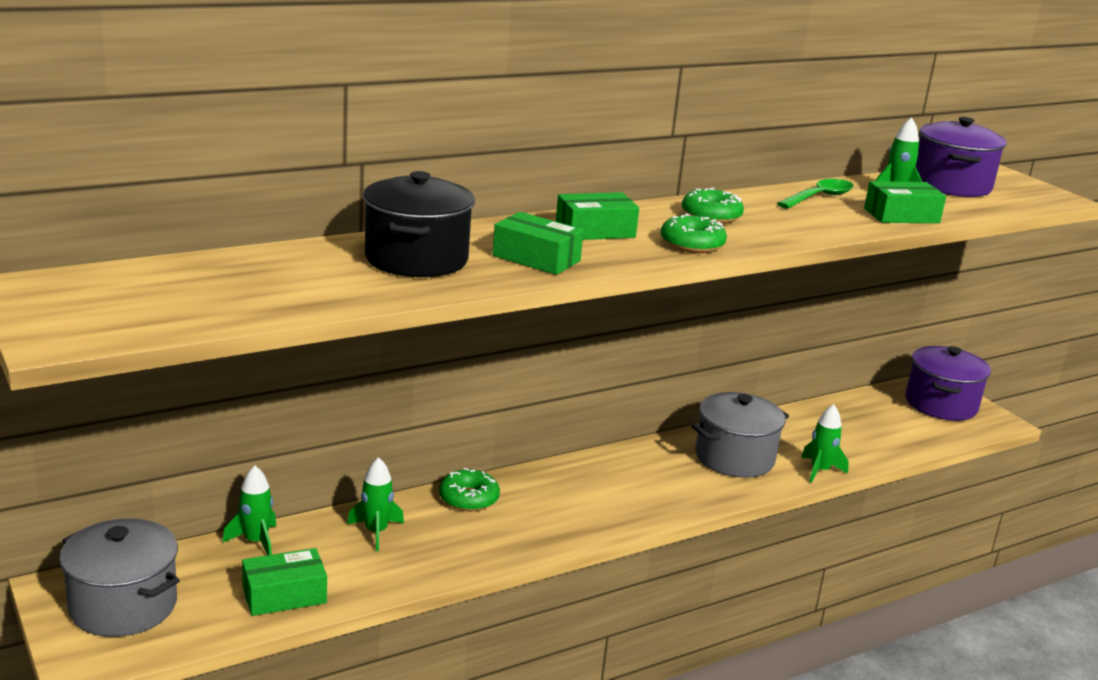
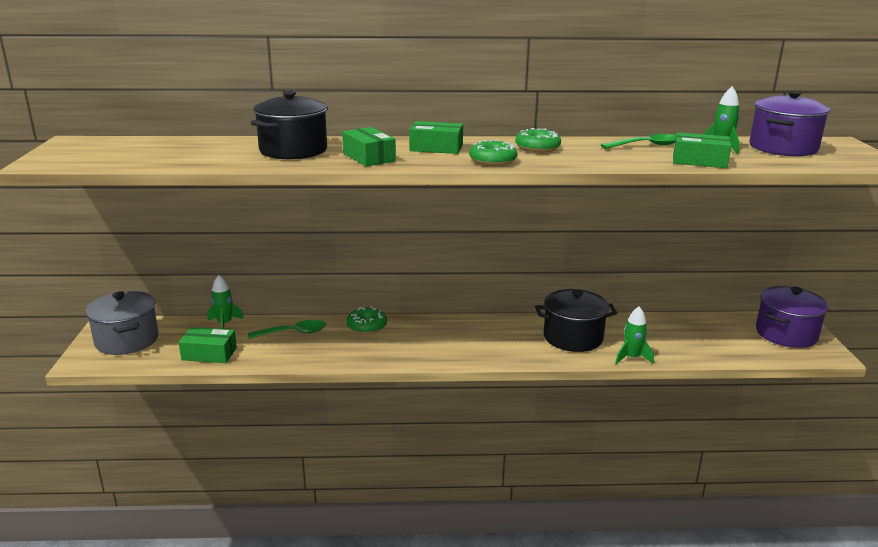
camera: 30 degrees right, 0 degrees up
green rocket [347,457,404,551] -> green spoon [248,320,326,339]
grey pot [692,392,789,478] -> black pot [535,289,617,352]

